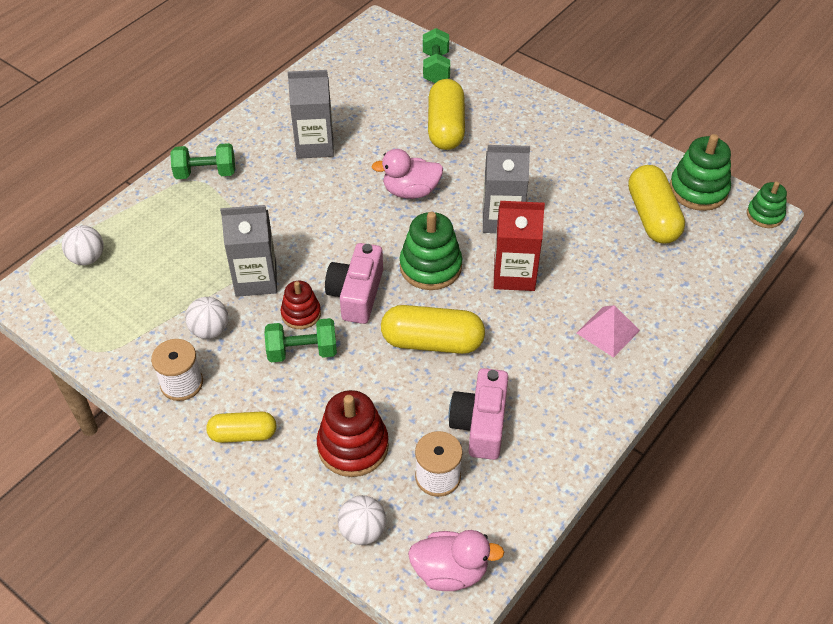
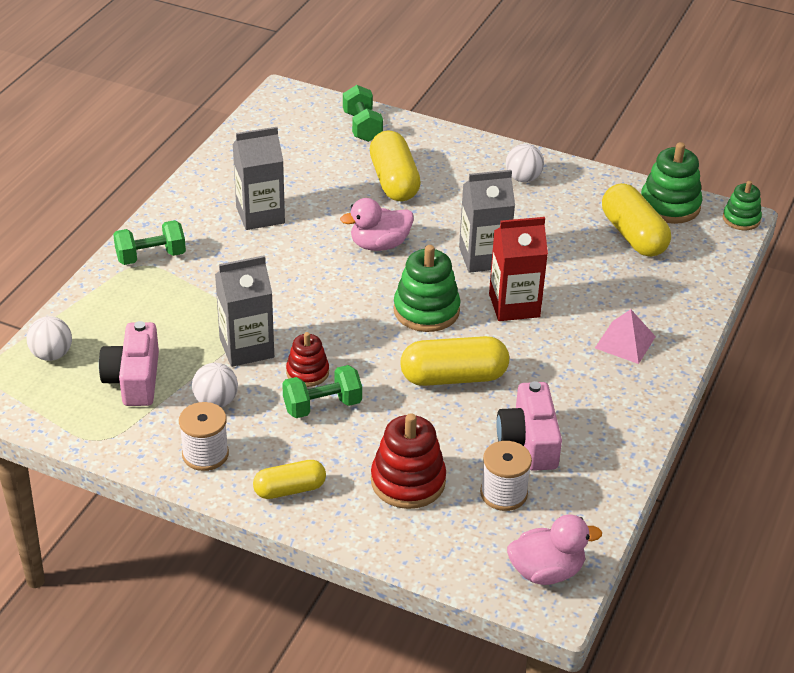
camera: 15 degrees left, 10 degrees down
pink camera [325,243,383,324] -> pink camera moved to [99,321,159,406]
white ball [338,495,386,545] -> white ball moved to [506,144,544,182]

